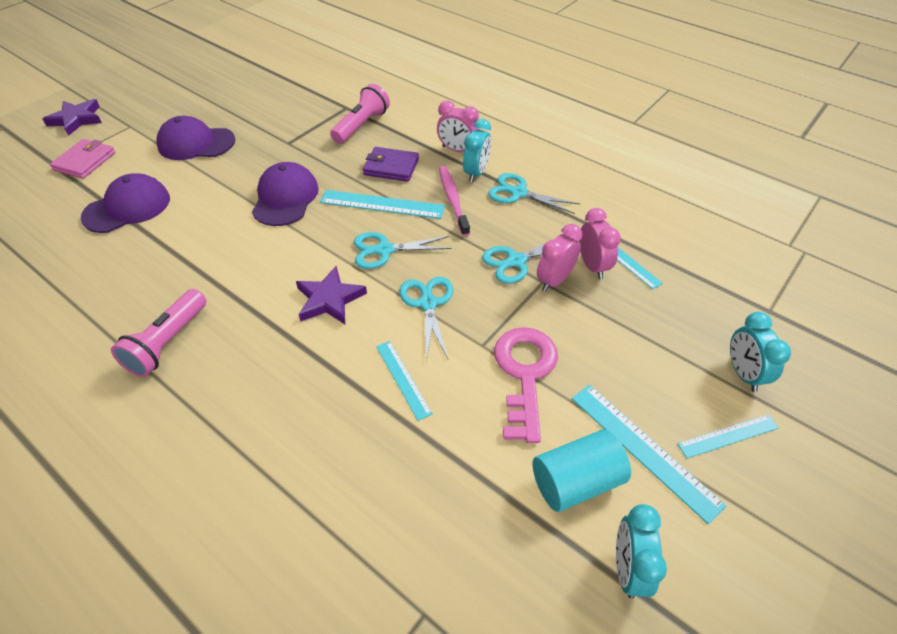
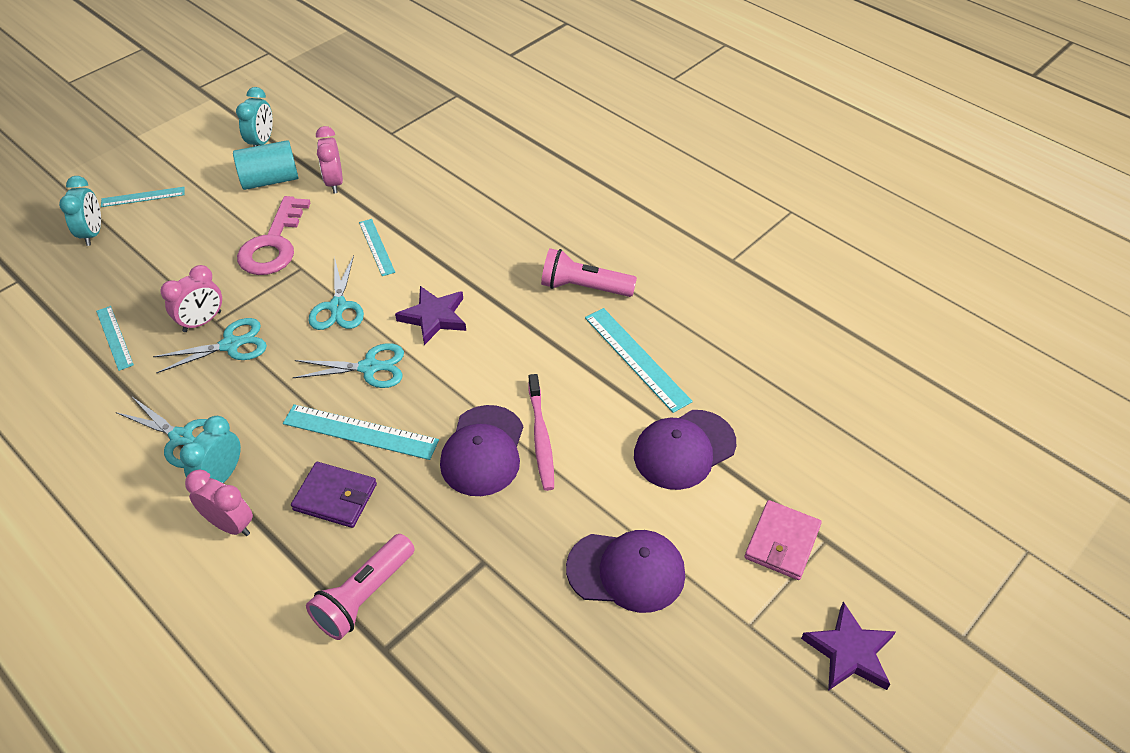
camera: 175 degrees left, 0 degrees up
pink flashlight [111,289,206,377] -> pink flashlight turned 105 degrees counterclockwise [541,248,637,297]
pink toothbrush [439,166,470,236] -> pink toothbrush moved to [528,374,554,491]
turquoise ruler [572,385,726,524] -> turquoise ruler moved to [585,308,693,413]
pink clock [579,208,621,279] -> pink clock moved to [316,126,343,194]

